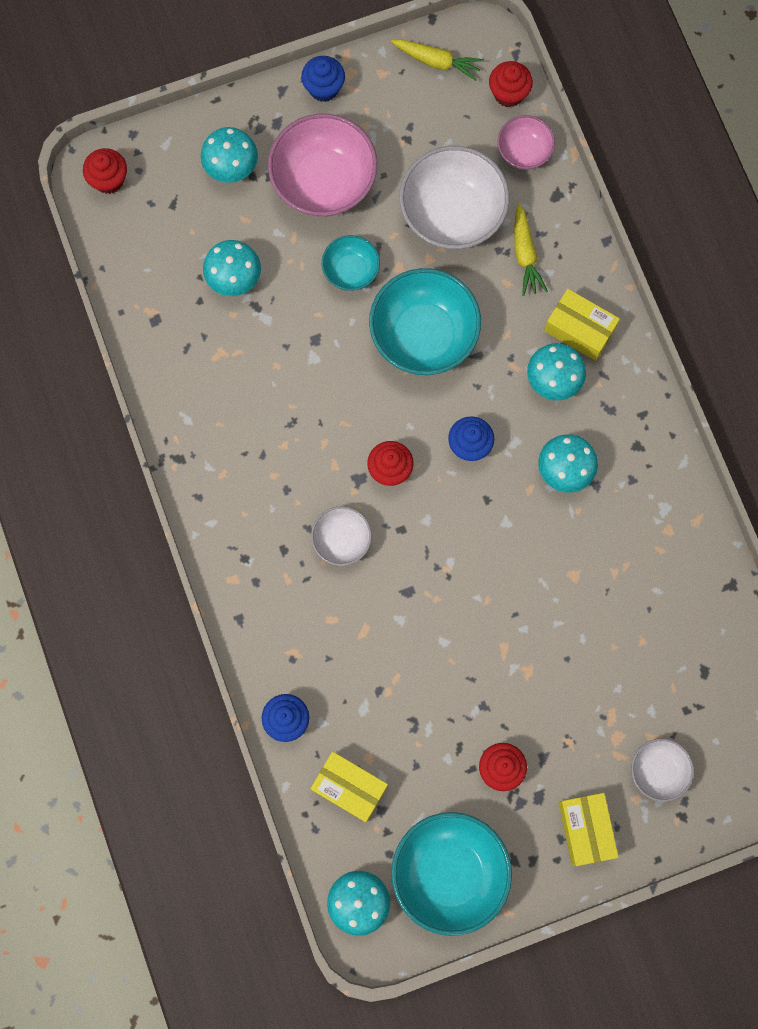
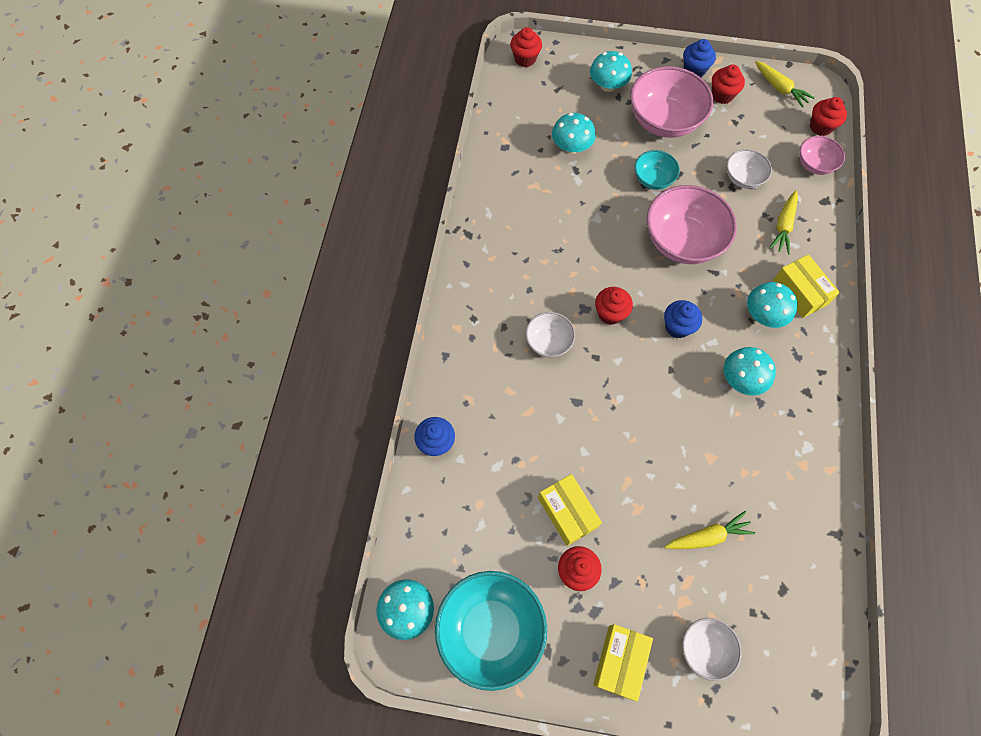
camera: 30 degrees right, 10 degrees down
yellow box [310,751,388,823] -> yellow box moved to [538,474,602,546]
turquoise bowl [369,268,481,375] -> pink bowl [647,185,737,264]
white bowl [399,146,509,249] -> white bowl [727,149,772,189], size x0.53
none -> yellow carrot [665,511,755,549]
none -> red cupcake [712,65,745,104]

